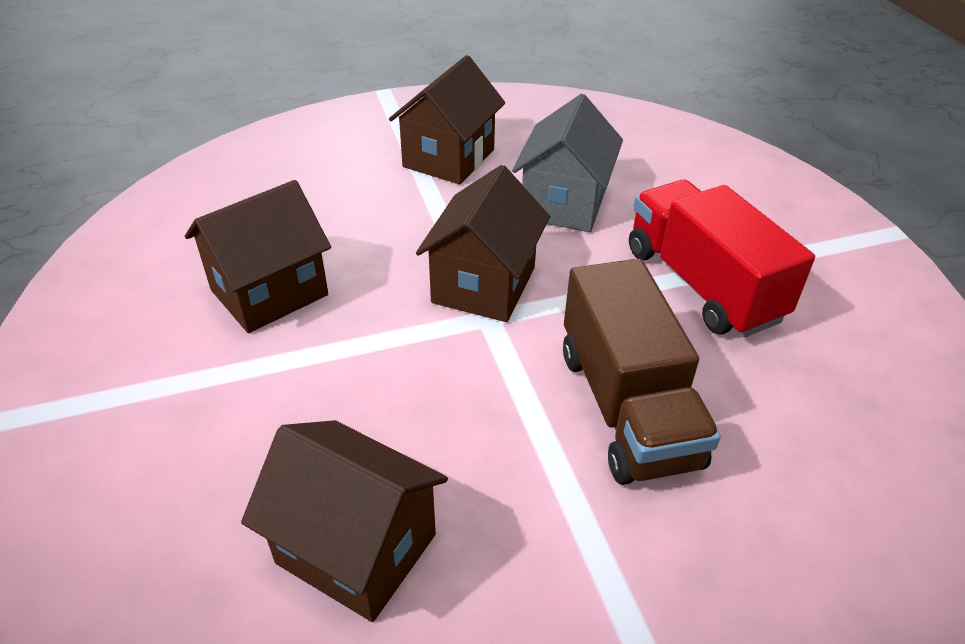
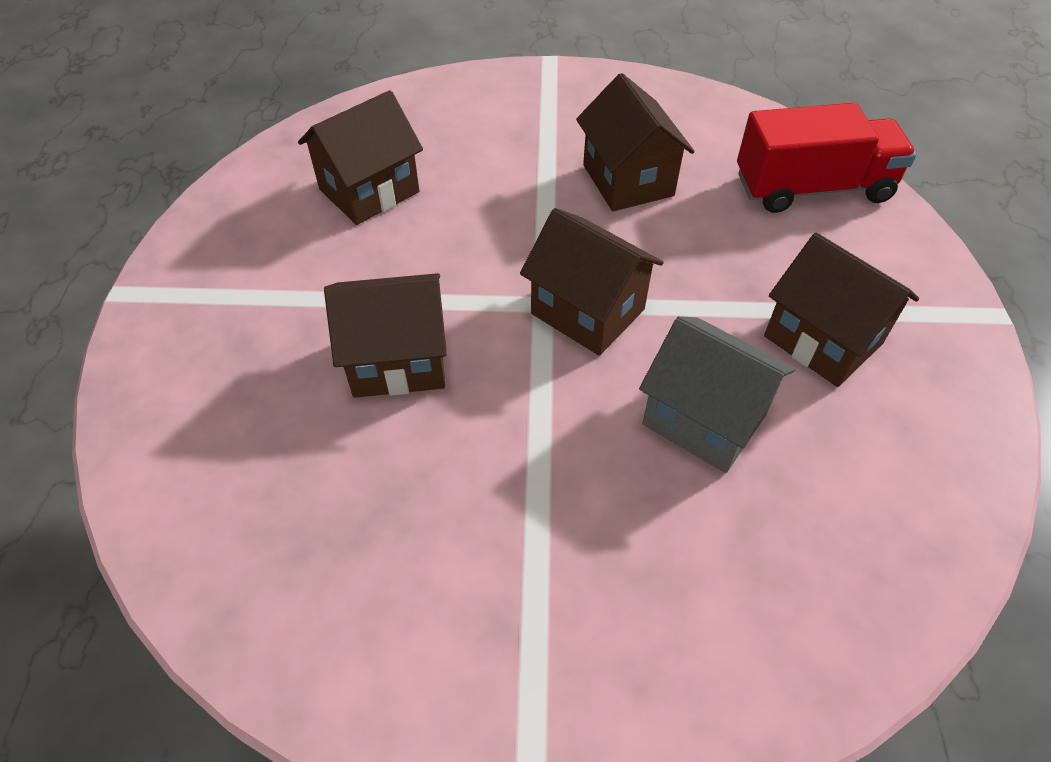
camera: 110 degrees right, 10 degrees up
brown truck [563,258,721,485] -> brown house [324,273,447,398]
red truck [629,180,815,337] -> red truck moved to [737,103,916,213]

